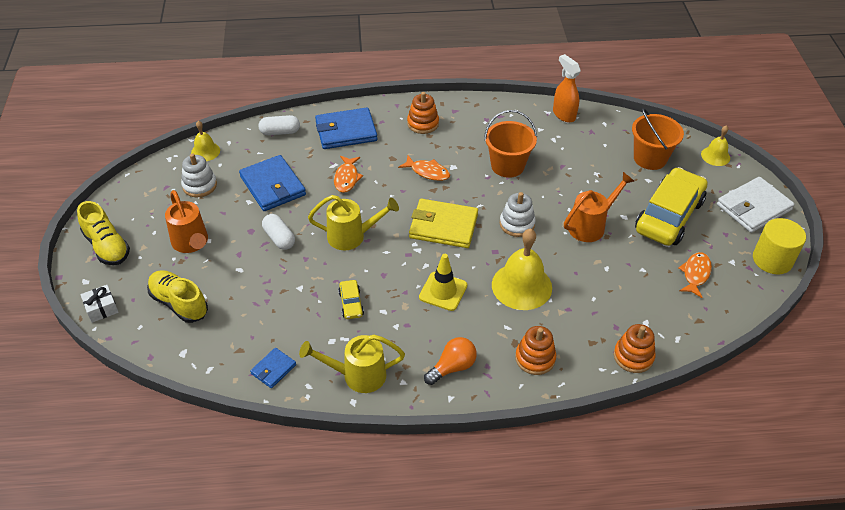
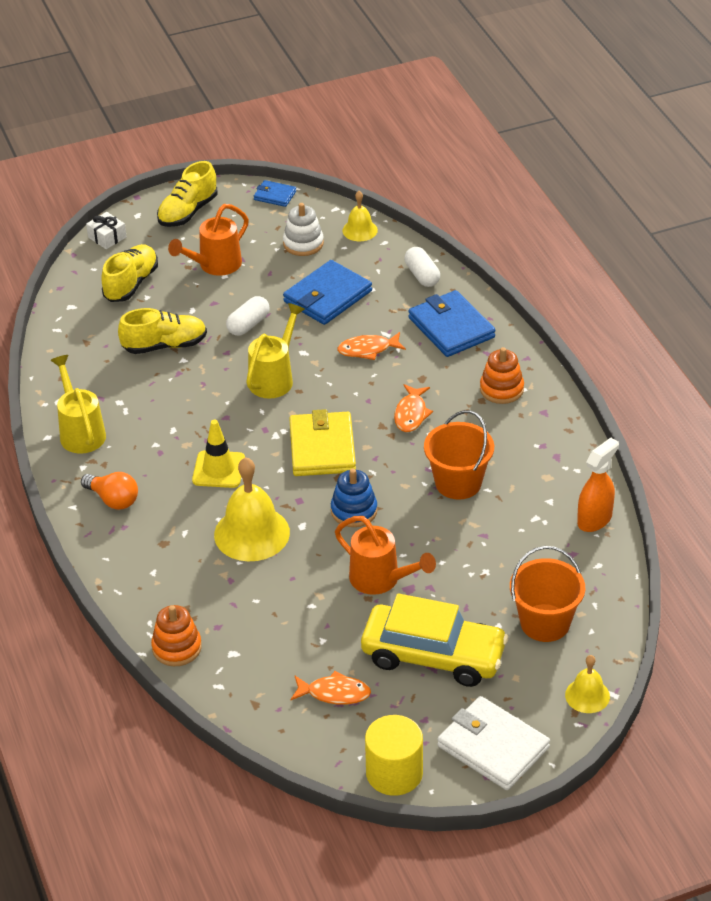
camera: 75 degrees right, 5 degrees down
blue wallet [250,348,296,388] -> blue wallet moved to [254,180,296,207]
yellow watering can [308,195,399,250] -> yellow watering can turned 135 degrees counterclockwise [246,303,305,399]
yellow car [338,280,364,319] -> none
white stacking toy [500,192,536,237] -> blue stacking toy [331,469,378,527]
orange stacking toy [515,326,556,375] -> none
none -> yellow shoe [118,308,207,354]

